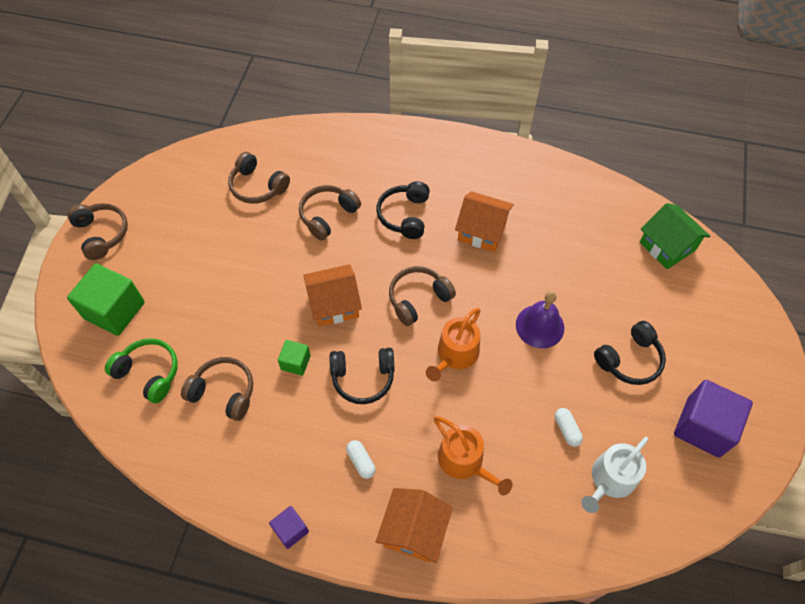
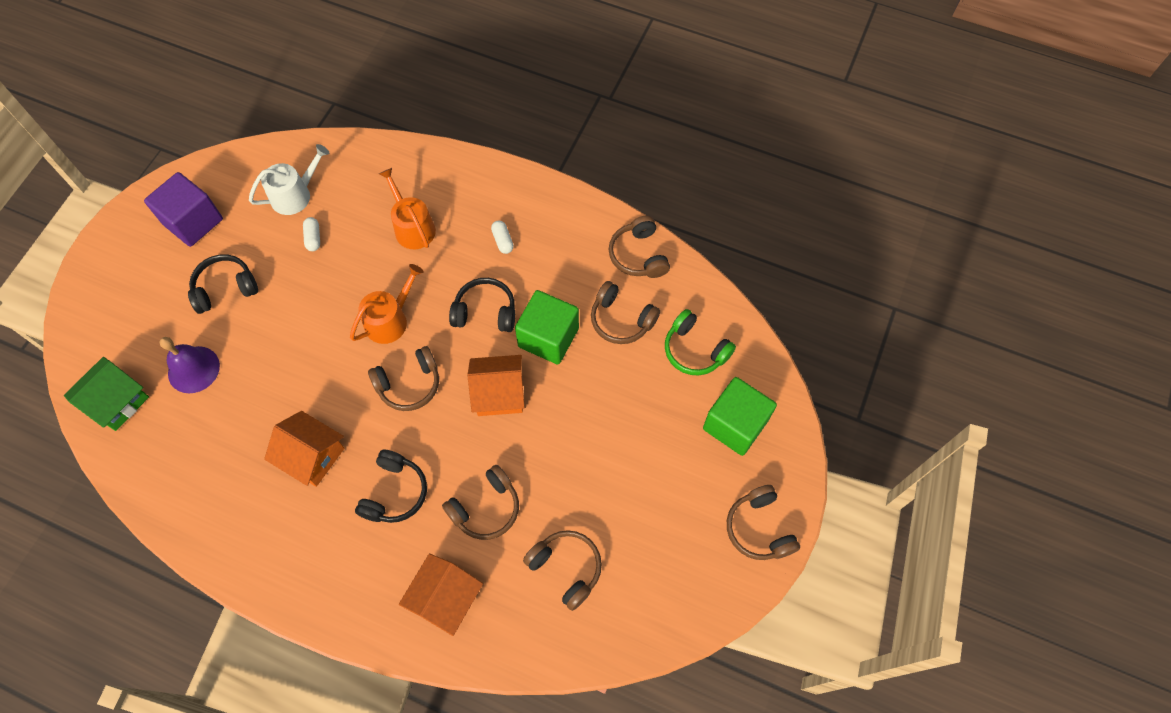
camera: 170 degrees left, 5 degrees up
purple cube [269,506,309,549] -> none
green cube [278,340,311,376] -> green cube [515,290,579,364], size x1.94
orange house [376,488,453,563] -> orange house moved to [399,554,483,636]
purple bell [516,291,564,348] -> purple bell moved to [159,337,220,393]
green house [640,203,710,269] -> green house turned 60 degrees clockwise [64,357,149,431]
none -> brown headphones [609,215,670,278]

